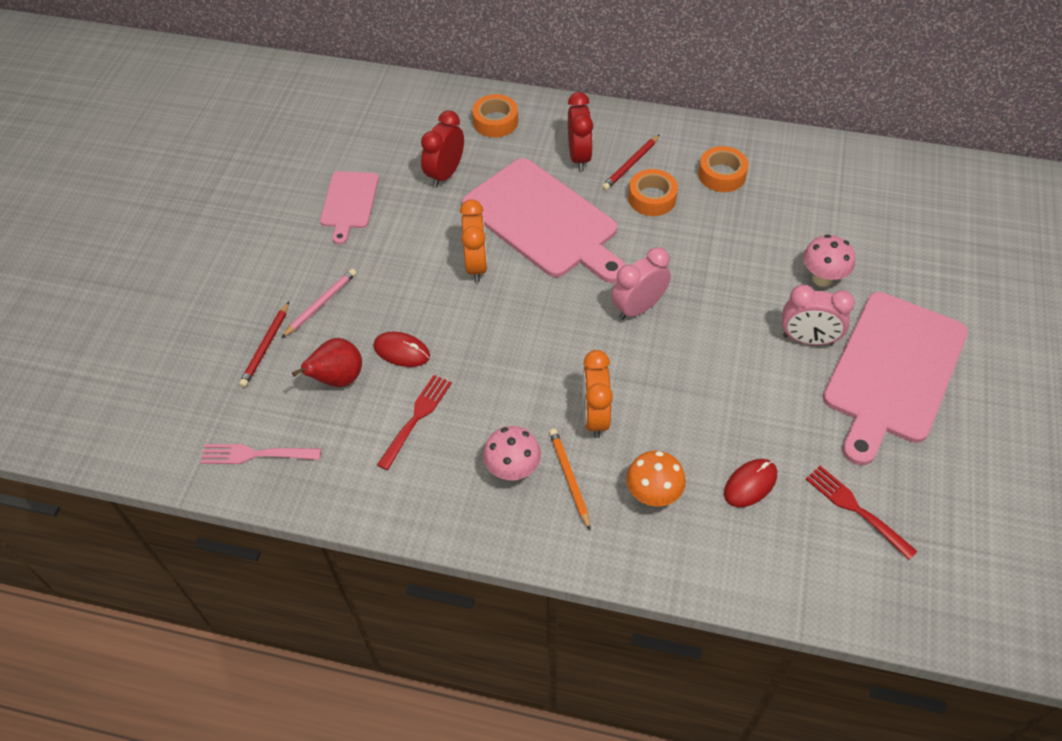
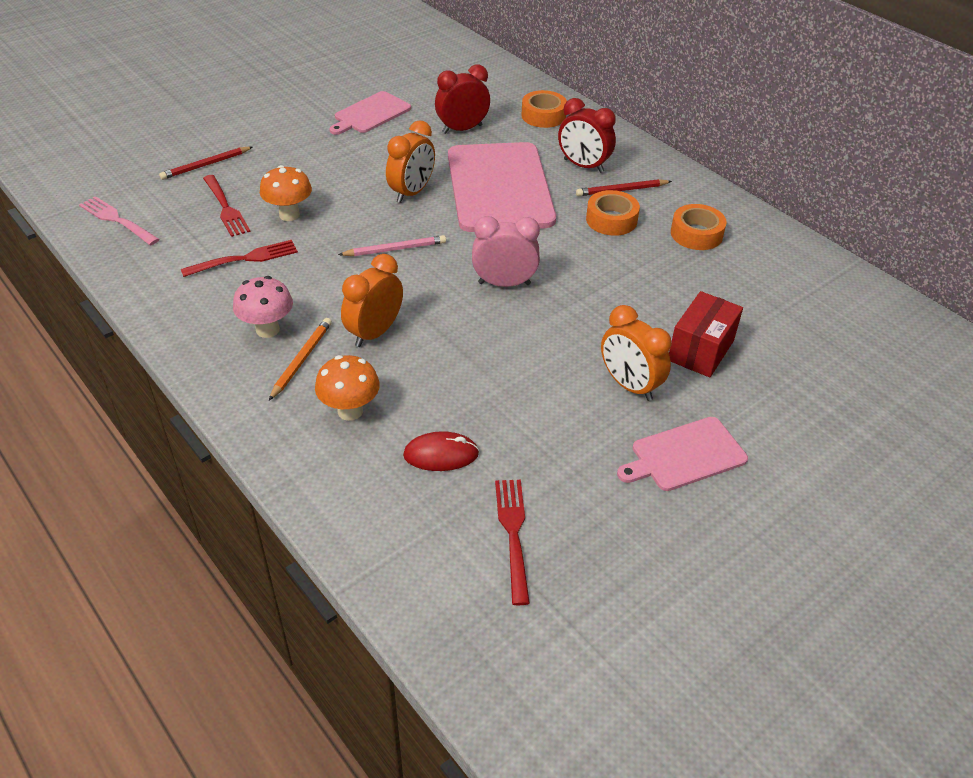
camera: 35 degrees right, 10 degrees down
pink pencil [281,269,357,338] -> pink pencil moved to [338,235,446,256]
red pear [292,338,362,387] -> red fork [203,175,251,237]
red mouse [373,332,430,367] -> orange mushroom [260,165,312,221]
red clock [568,92,593,171] -> red clock turned 90 degrees clockwise [558,98,616,173]
pink clock [782,285,855,345] -> orange clock [601,305,672,401]
pink mushroom [803,234,855,287] -> red box [669,291,743,377]
pink cutting board [823,292,968,465] -> pink cutting board [617,417,748,491], size x0.53

